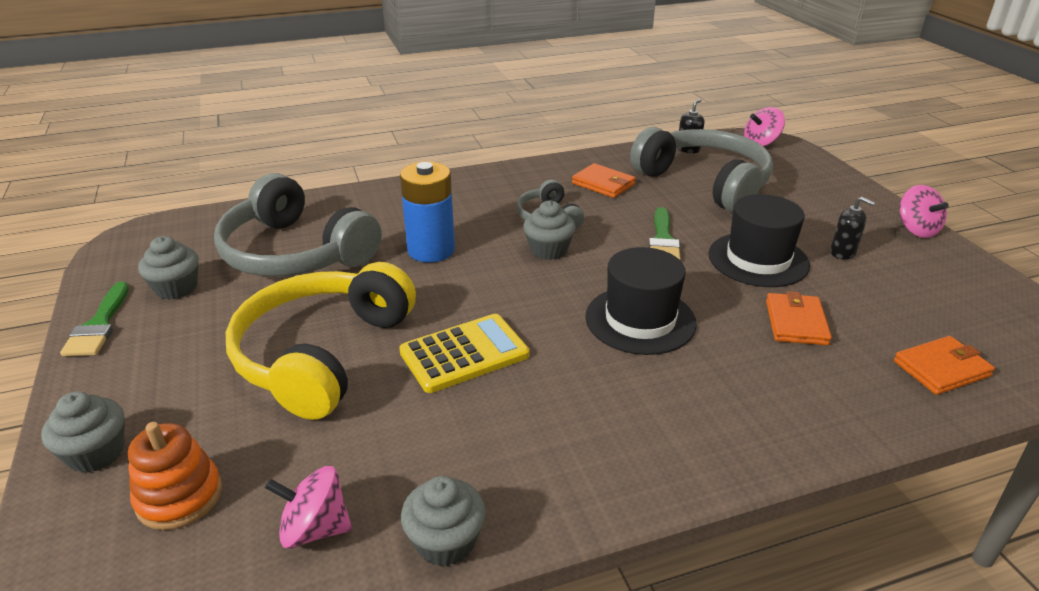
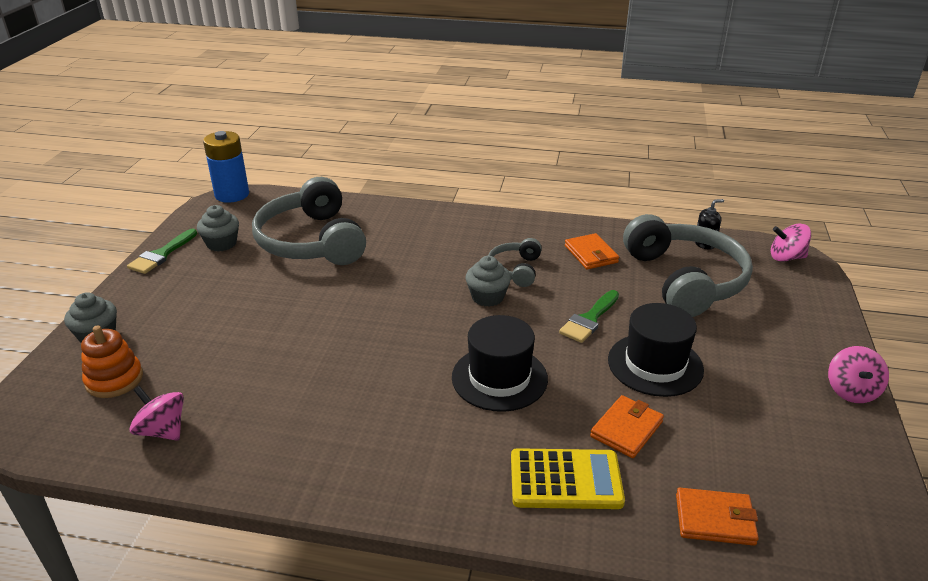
camera: 30 degrees right, 0 degrees up
yellow headphones [226,262,416,420] -> none
yellow calculator [399,314,529,393] -> yellow calculator moved to [511,448,625,509]
blue battery [400,162,455,262] -> blue battery moved to [203,131,249,203]
grey cupcake [401,476,486,567] -> none
black soap dispenser [830,197,875,260] -> none

